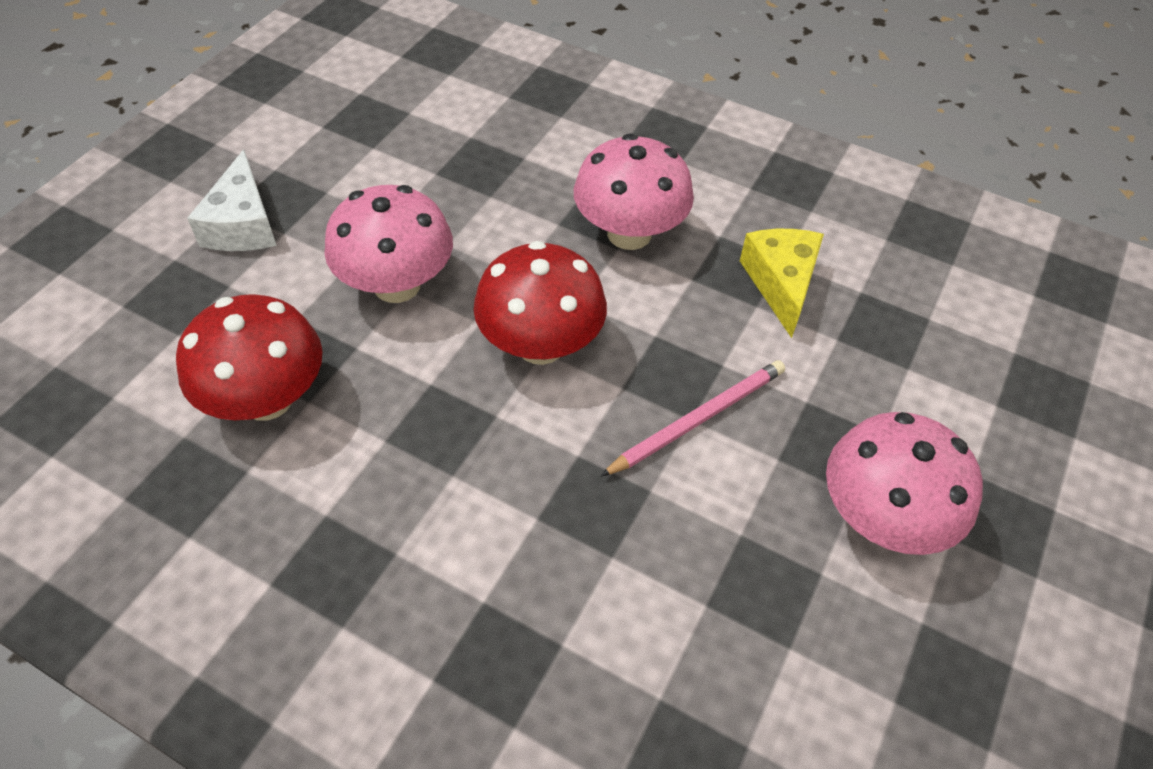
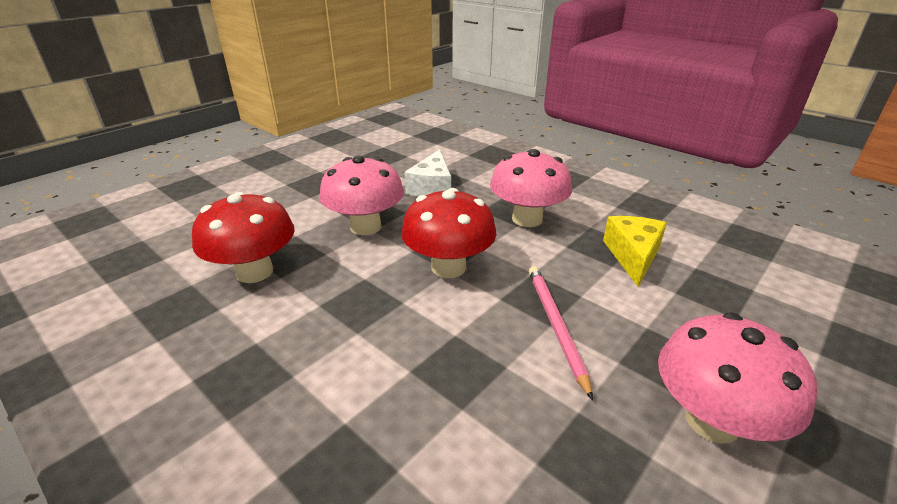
camera: 15 degrees right, 20 degrees down
white cheese [187,150,277,251] -> white cheese moved to [404,149,451,196]
pink pencil [600,360,785,477] -> pink pencil turned 75 degrees counterclockwise [529,266,593,400]

